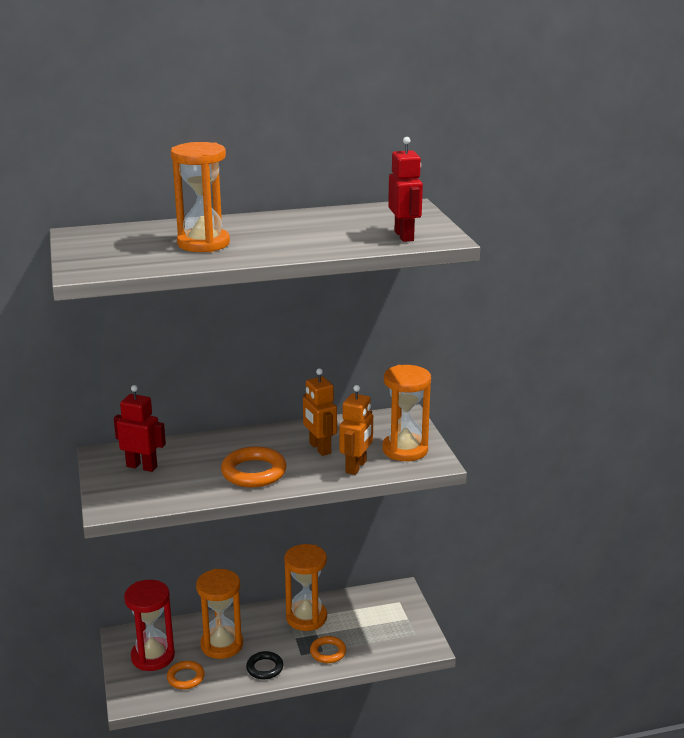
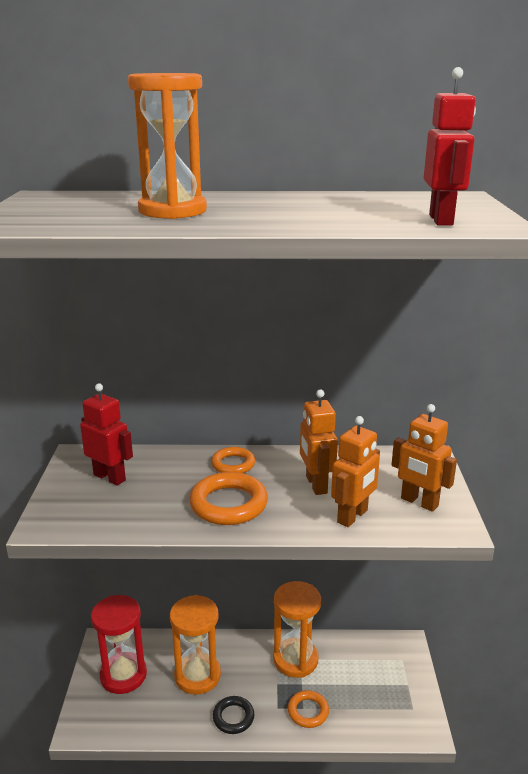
camera: 15 degrees right, 0 degrees up
orange ring [167,661,205,689] -> orange ring moved to [211,447,255,473]
orange hourglass [382,365,431,461] -> orange robot [391,404,457,512]

